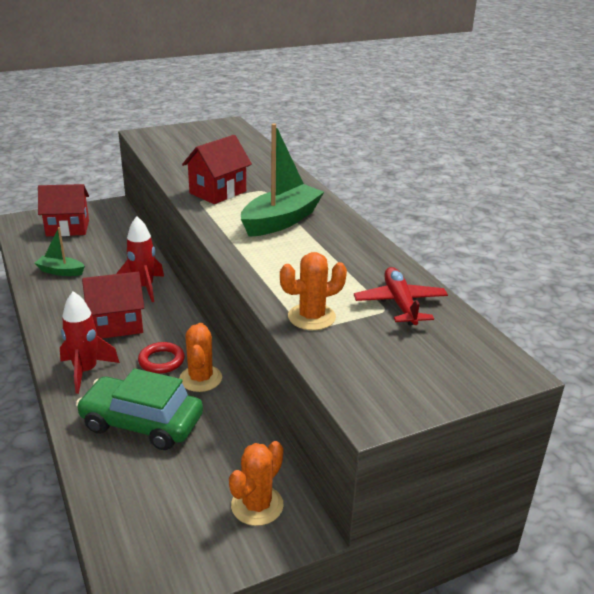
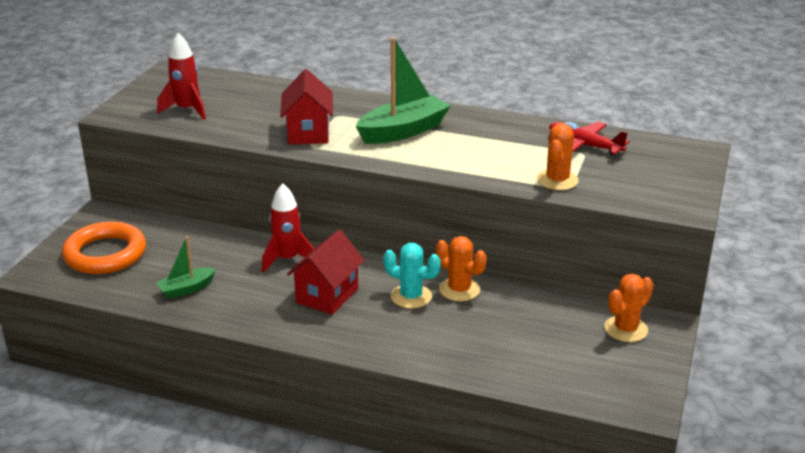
camera: 45 degrees left, 0 degrees up
red house [38,184,89,236] -> orange ring [62,221,146,274]
red rocket [60,291,120,394] -> red rocket moved to [157,33,206,120]
green car [76,368,203,450] -> none
red ring [138,342,185,374] -> turquoise cactus [383,243,441,308]
orange cactus [229,441,284,526] -> orange cactus turned 60 degrees clockwise [604,274,654,342]
green boat [241,123,324,237] -> green boat turned 60 degrees clockwise [356,37,451,144]

